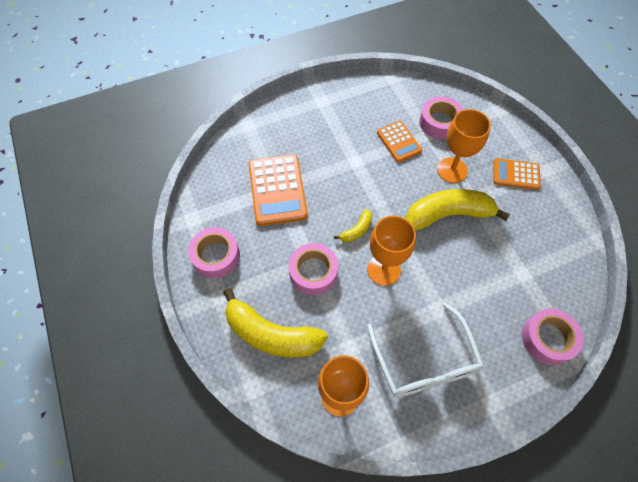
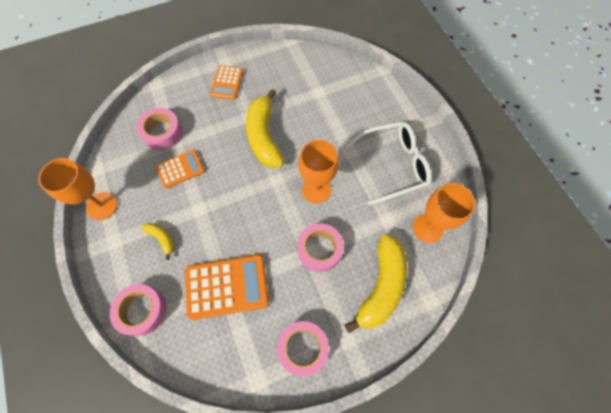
camera: 90 degrees left, 5 degrees up
yellow banana [334,209,372,242] -> yellow banana moved to [141,223,174,260]
orange goblet [437,109,491,183] -> orange goblet moved to [38,158,117,220]
pink tape [522,308,584,365] -> pink tape moved to [110,284,166,336]

